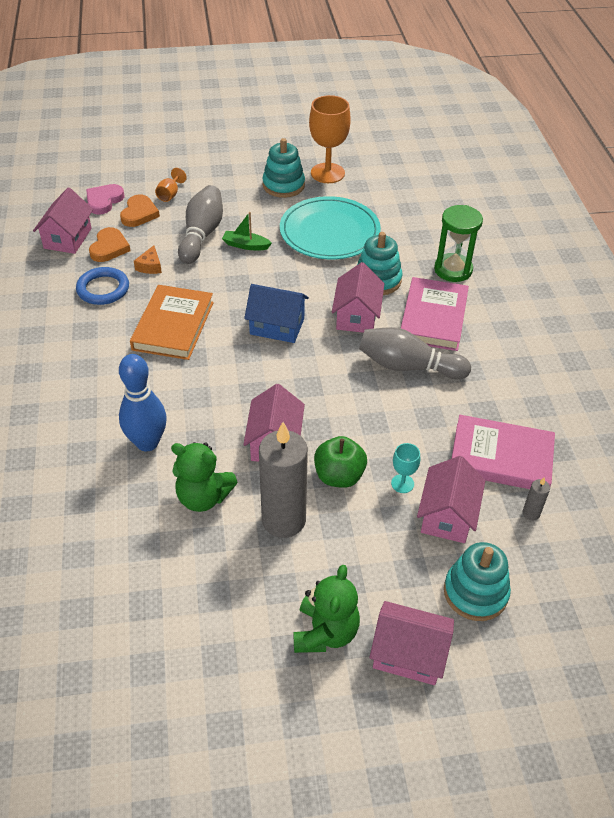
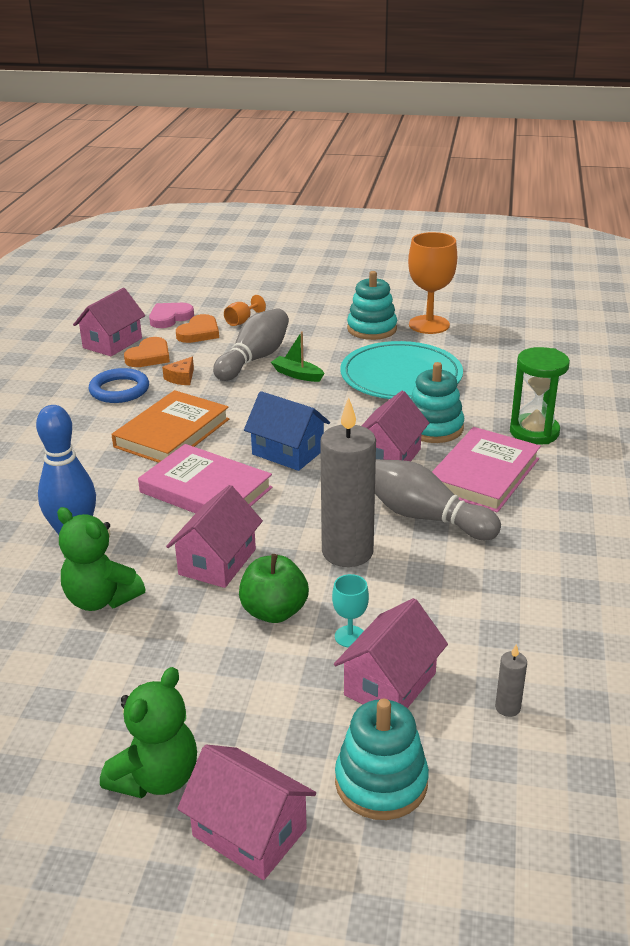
camera: 20 degrees right, 15 degrees down
grey candle [259,422,308,538] -> grey candle moved to [320,397,376,567]
pink book [451,415,555,489] -> pink book moved to [138,444,272,514]

